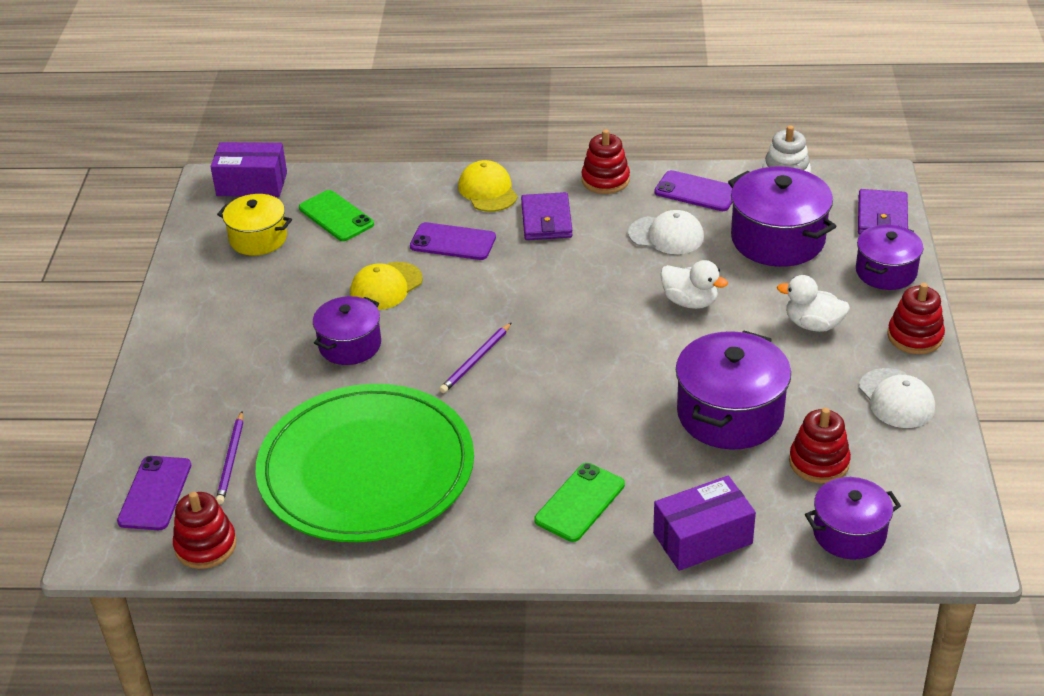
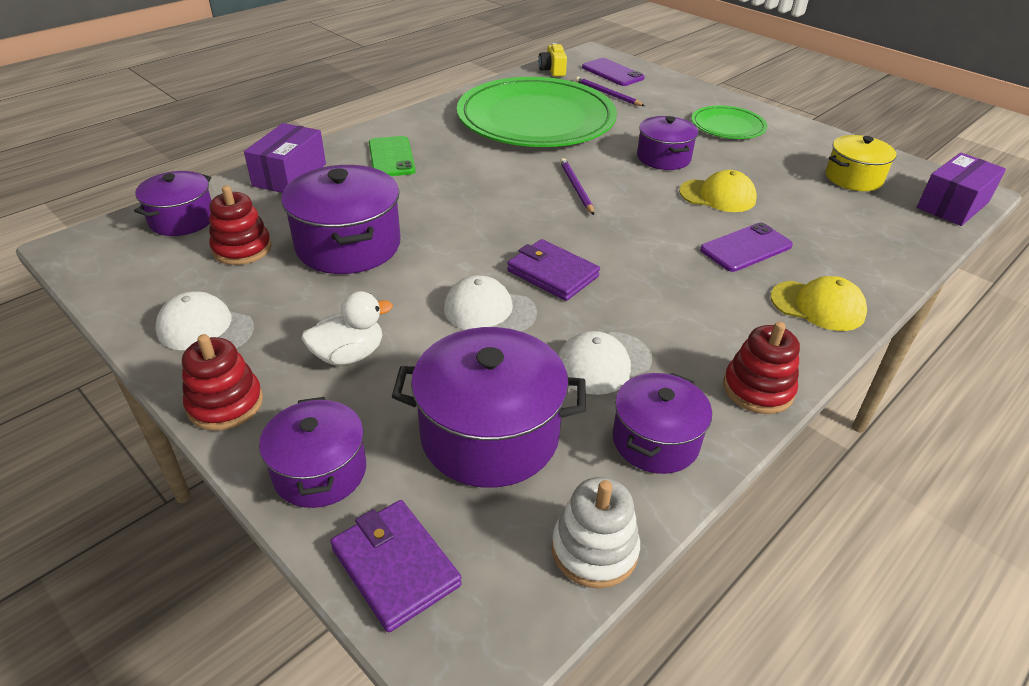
camera: 130 degrees right, 0 degrees up
red stacking toy [173,491,237,569] -> yellow camera [538,43,567,76]
green phone [299,190,374,241] -> none
yellow cap [350,262,423,310] -> yellow cap turned 105 degrees clockwise [679,170,757,212]
purple wallet [521,192,573,240] -> purple wallet moved to [507,239,600,301]
purple phone [655,170,732,211] -> purple pot [612,373,712,474]
white duck [660,260,728,309] -> white cap [444,275,537,331]
none -> green plate [692,105,767,139]

